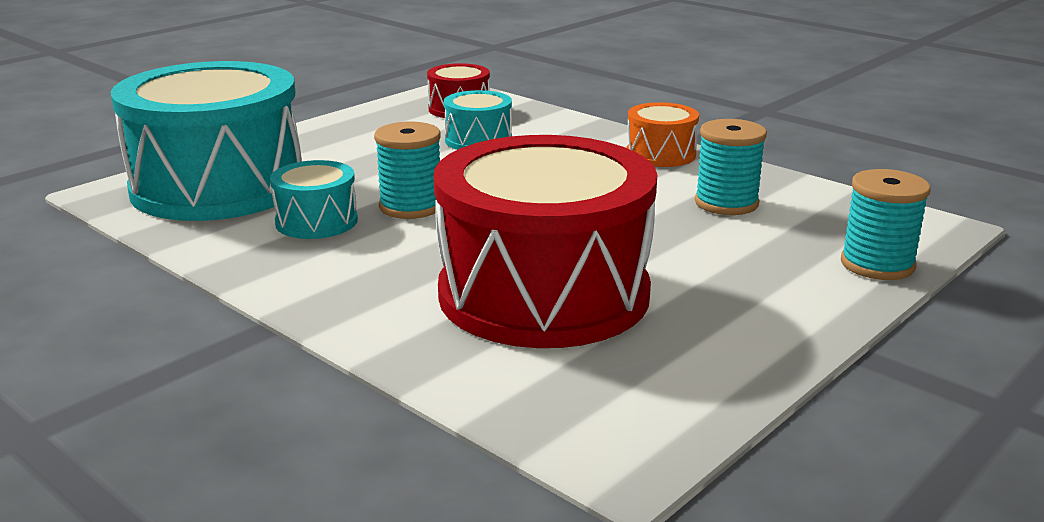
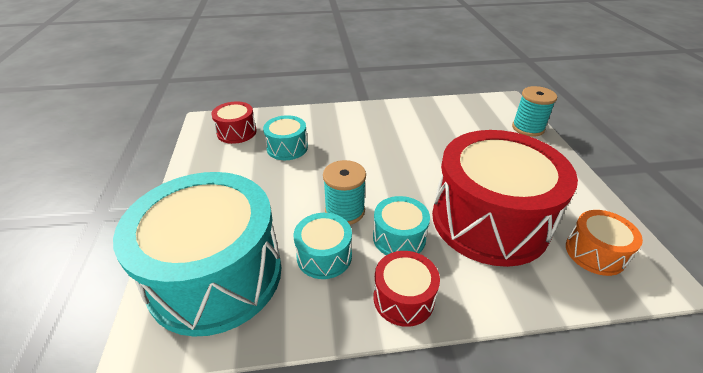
camera: 50 degrees left, 15 degrees up
orange drum [626,102,699,167] -> orange drum moved to [566,210,643,276]
turquoise spool [695,119,767,215] -> none
none -> turquoise drum [373,196,430,255]
none -> red drum [373,251,440,327]

